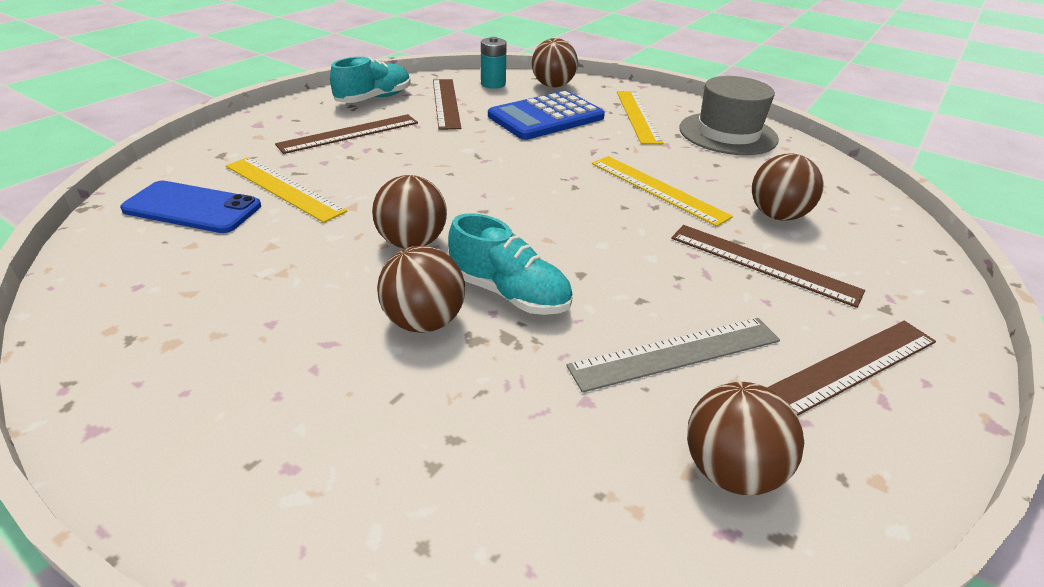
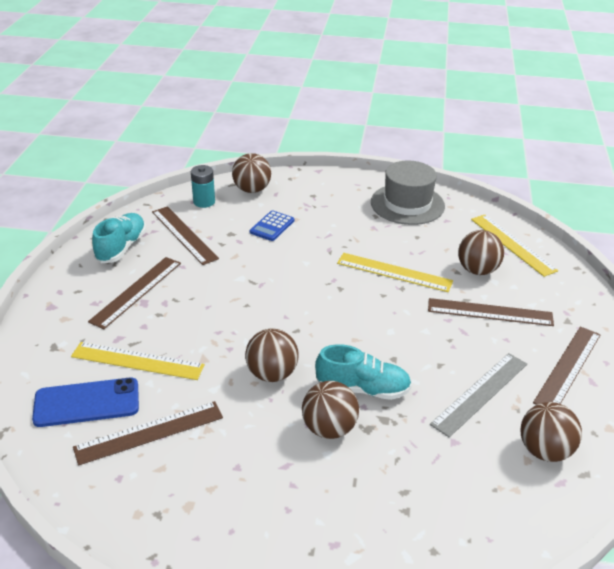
camera: 25 degrees left, 0 degrees up
blue calculator [488,91,605,140] -> blue calculator [250,211,294,241], size x0.52
yellow ruler [617,91,664,144] -> yellow ruler moved to [471,215,558,277]
none -> brown ruler [73,401,223,466]

